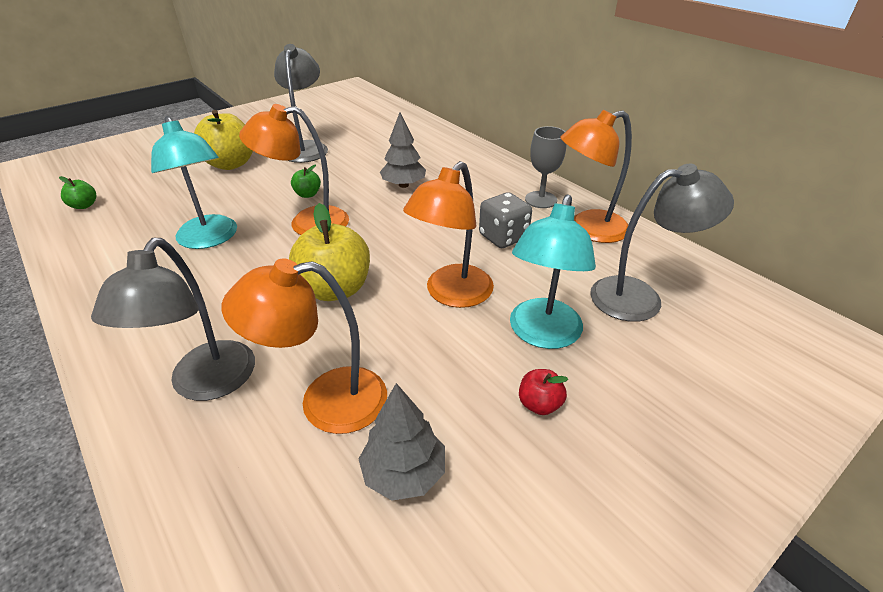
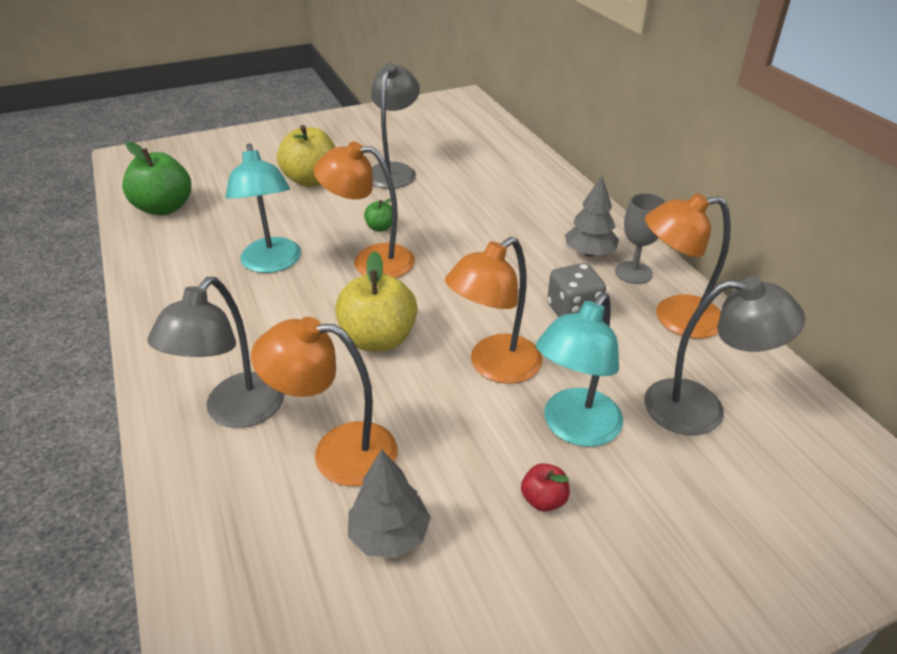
camera: 15 degrees right, 0 degrees up
green apple [59,176,96,209] -> green apple [122,142,191,215], size x2.11
grey tree [380,112,426,188] -> grey tree moved to [565,176,619,257]

